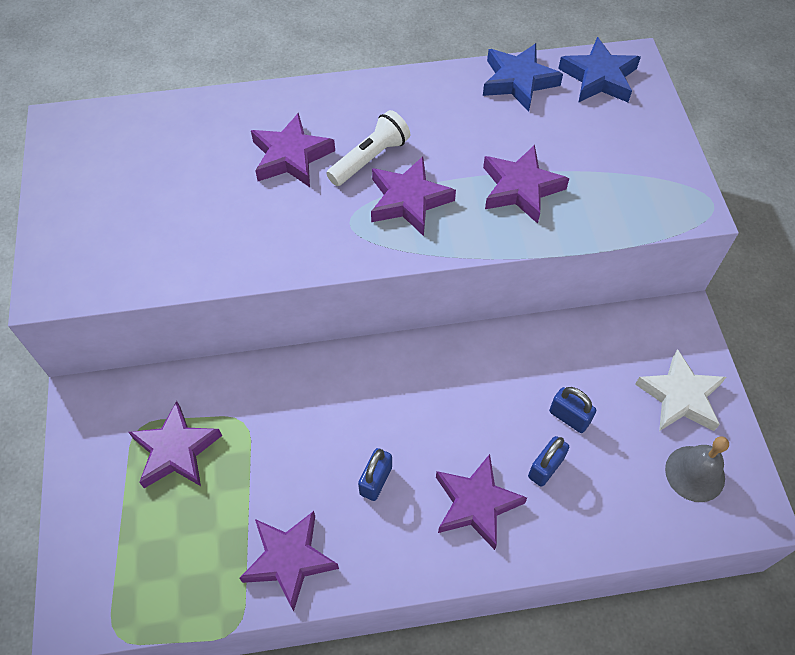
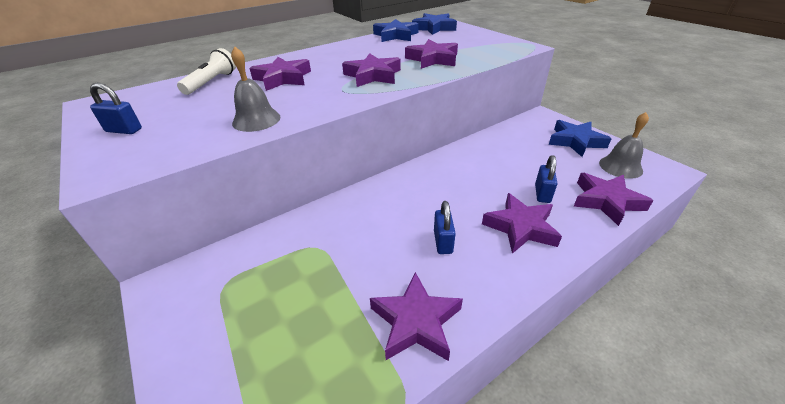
camera: 25 degrees left, 20 degrees down
purple star [129,401,222,488] -> purple star moved to [574,173,654,226]
white flashlight [326,110,410,186] -> white flashlight moved to [177,48,236,95]
blue padlock [549,387,596,433] -> blue padlock moved to [90,82,142,134]
white star [635,349,726,431] -> blue star [549,120,612,157]
none -> grey bell [231,47,280,132]

